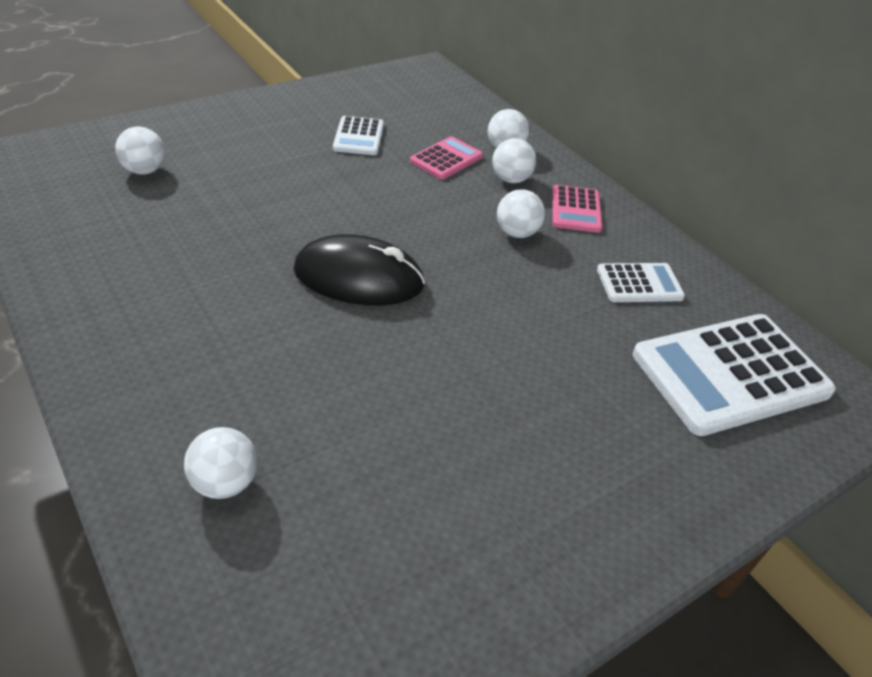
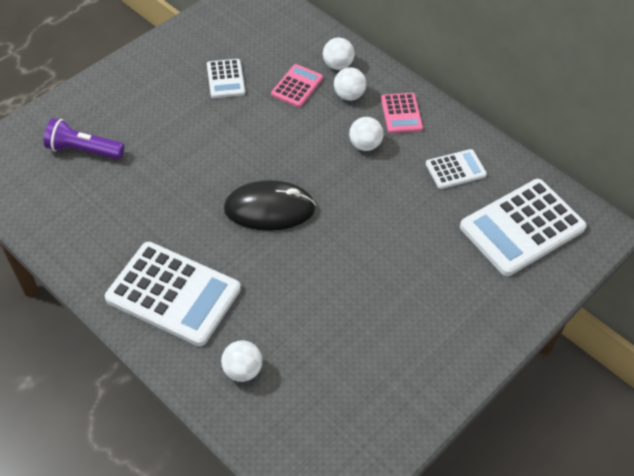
camera: 10 degrees left, 10 degrees up
white ball [115,127,165,175] -> purple flashlight [44,118,125,159]
none -> white calculator [105,242,241,346]

